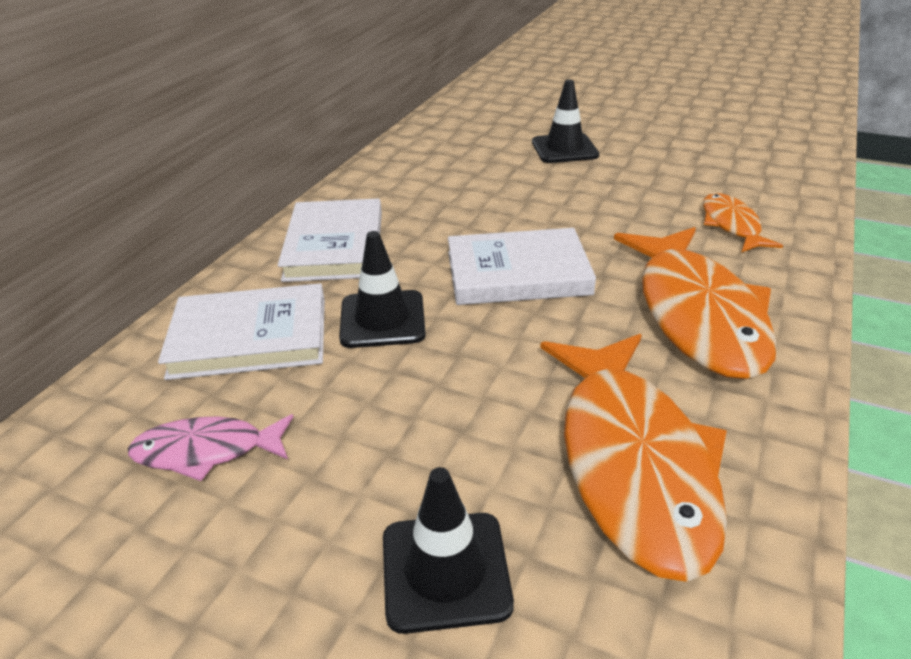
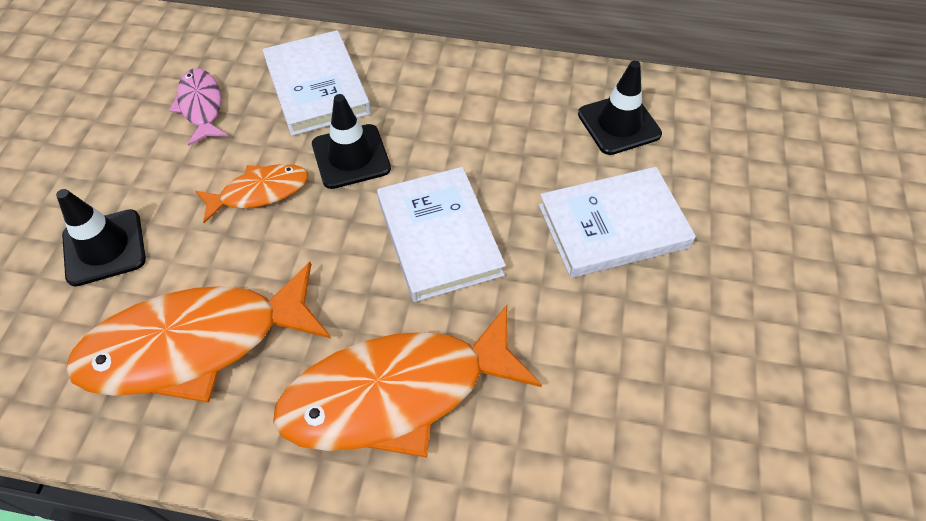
camera: 75 degrees right, 20 degrees up
white book [278,199,382,282] -> white book moved to [539,167,696,278]
black traffic cone [532,80,599,163] -> black traffic cone moved to [578,61,662,155]
orange fish [703,193,783,253] -> orange fish moved to [195,164,308,223]

